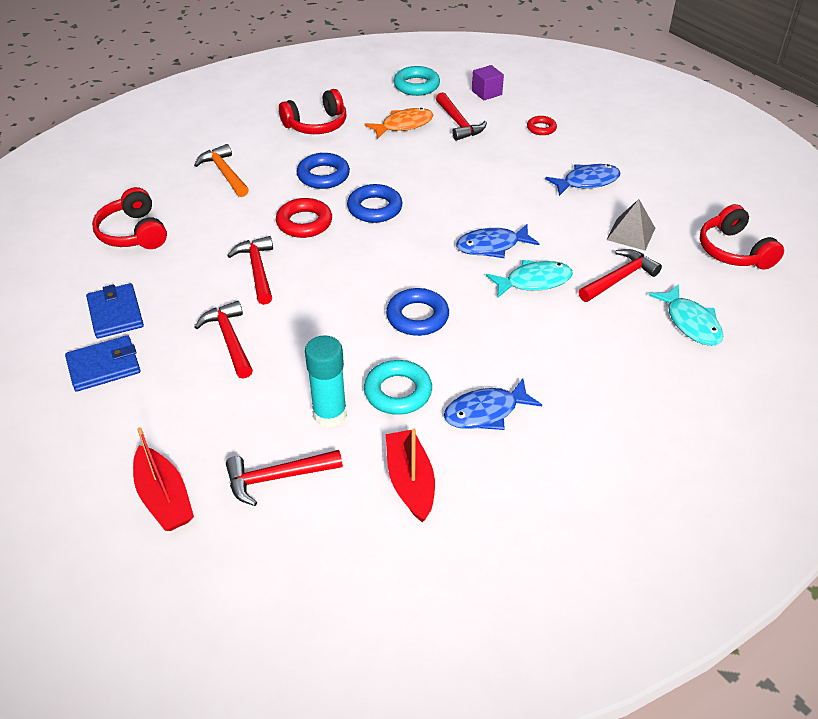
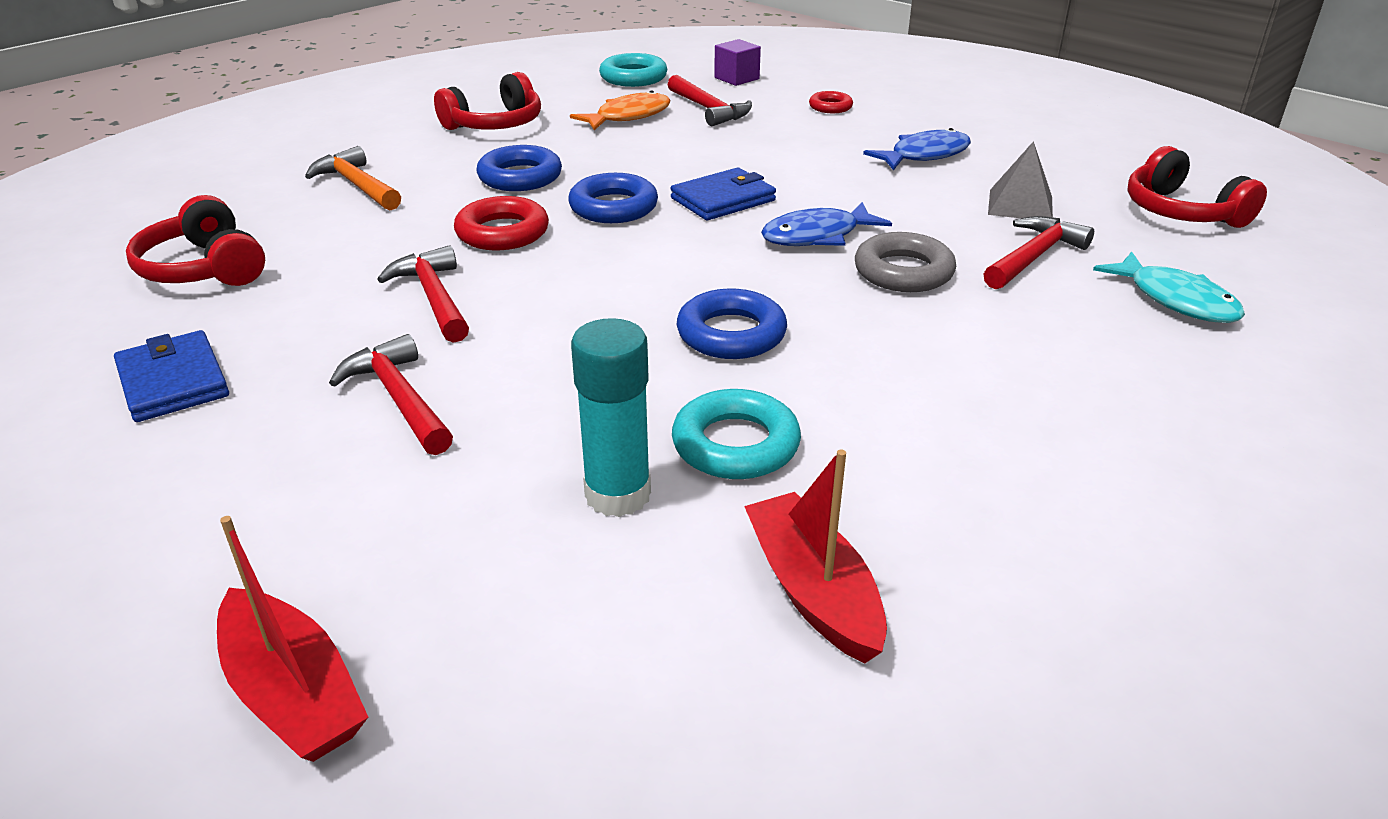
camera: 10 degrees left, 10 degrees down
blue wallet [65,335,141,392] -> blue wallet moved to [671,168,776,220]
red hammer [226,450,343,506] -> none
blue fish [444,379,542,430] -> none
turquoise fish [486,260,573,297] -> grey ring [855,232,956,292]

